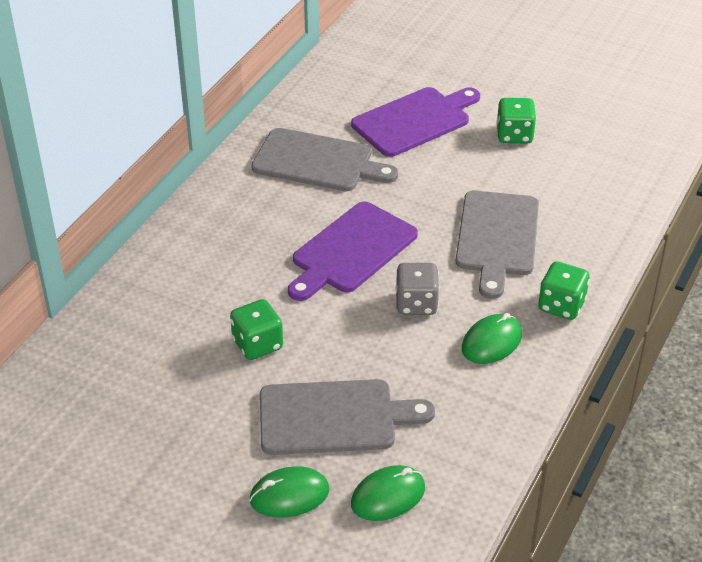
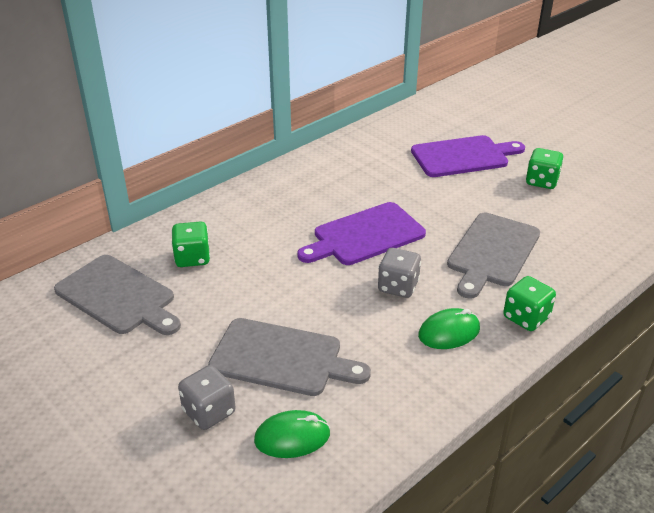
camera: 20 degrees right, 5 degrees down
green dice [230,299,283,360] -> green dice moved to [171,222,210,267]
green mouse [249,466,329,518] -> grey dice [178,365,236,430]
grey cutting board [251,128,398,191] -> grey cutting board moved to [54,255,181,335]

